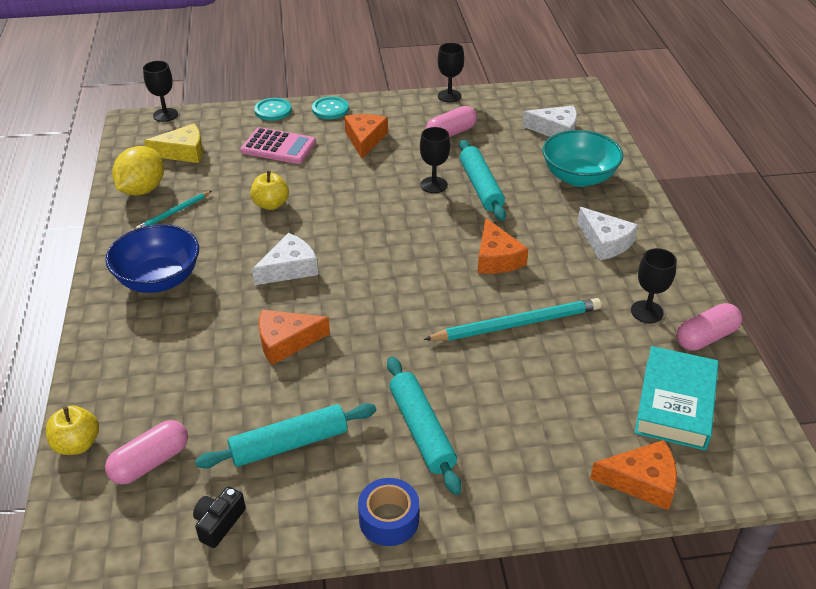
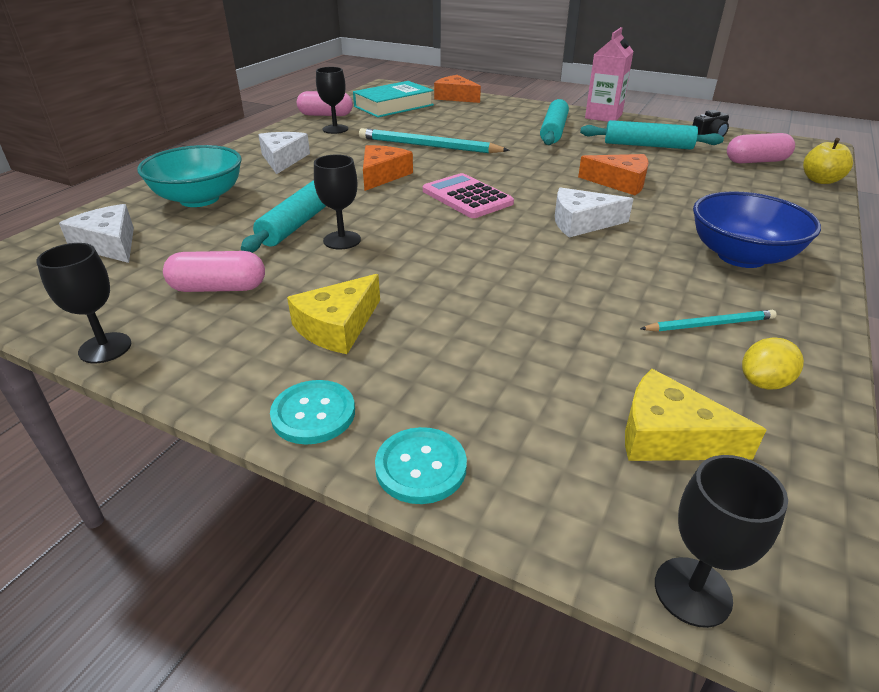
camera: 145 degrees left, 5 degrees down
yellow lemon [112,146,164,196] -> yellow lemon [742,337,804,390], size x0.57
pink calculator [240,127,316,164] -> pink calculator moved to [423,173,514,218]
yellow apple [250,171,289,210] -> none
orange cheese [344,114,388,159] -> yellow cheese [287,274,380,354]
blue tape [358,478,419,546] -> pink carton [585,27,634,122]

